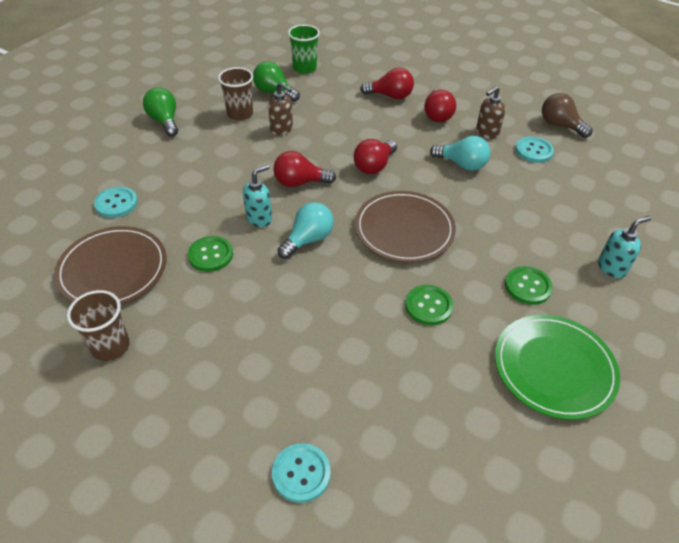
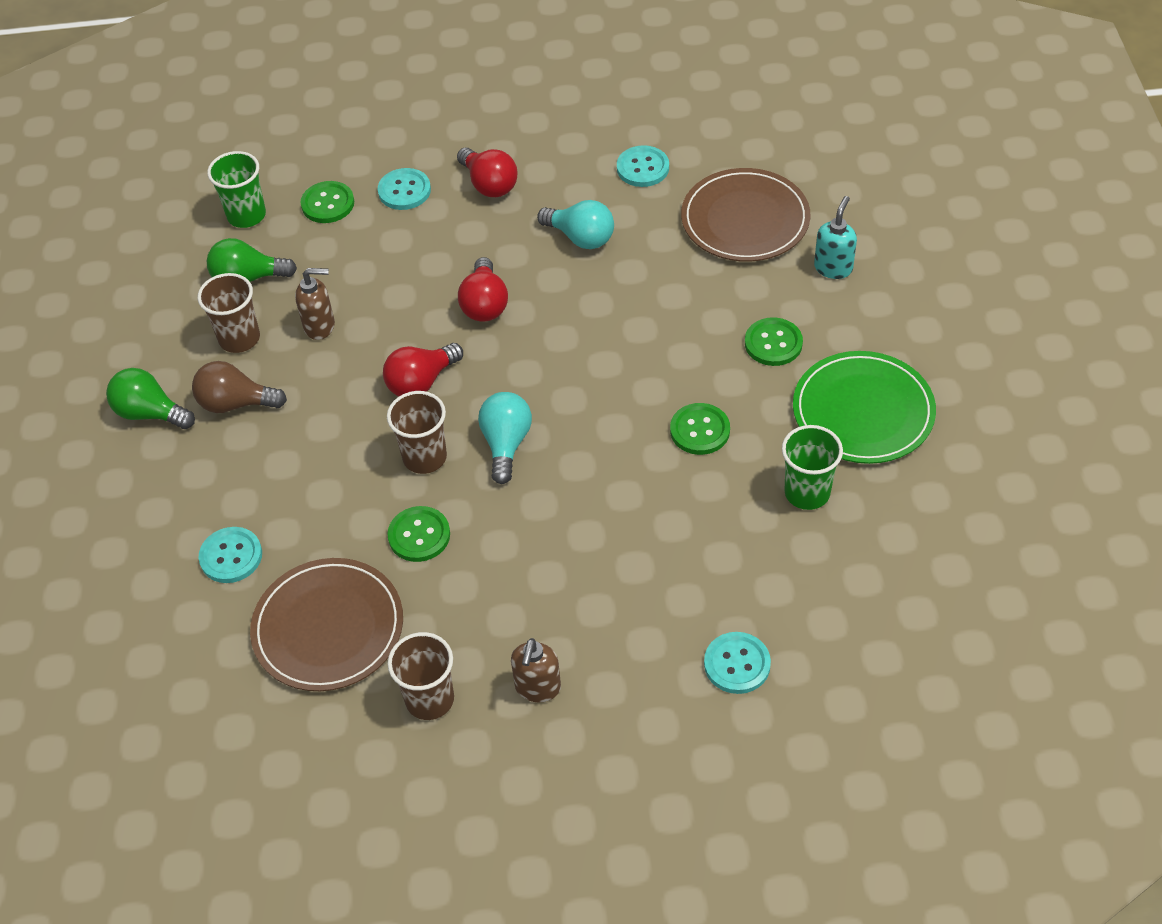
camera: 35 degrees left, 5 degrees up
turquoise soap dispenser [243,164,272,227] -> brown cup [387,391,447,474]
brown plate [355,191,456,262] -> brown plate moved to [681,168,810,262]
red light bulb [360,68,414,99] -> turquoise button [377,168,431,210]
turquoise light bulb [430,136,490,171] -> turquoise light bulb turned 45 degrees clockwise [537,200,614,249]
brown soap dispenser [476,86,505,139] -> brown soap dispenser moved to [511,638,561,702]
brown light bulb [542,93,592,138] -> brown light bulb moved to [192,361,287,413]
none -> green button [301,181,354,223]
none -> green cup [782,425,843,510]

